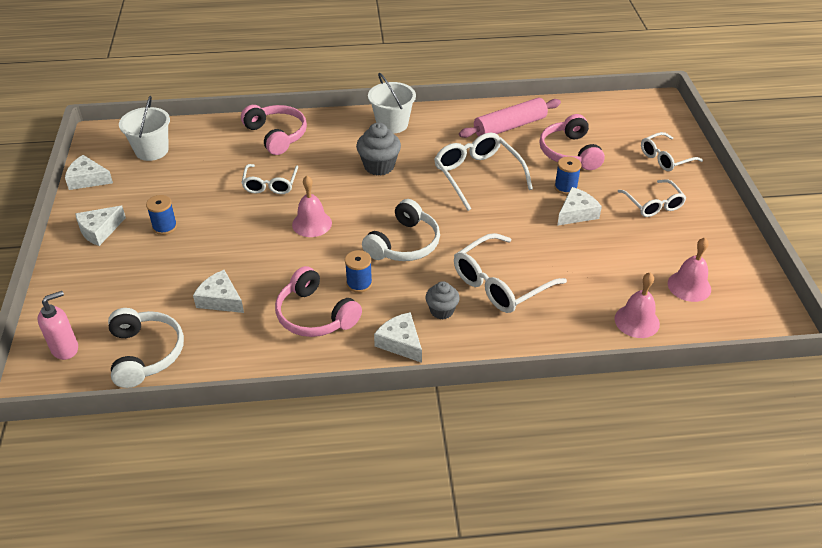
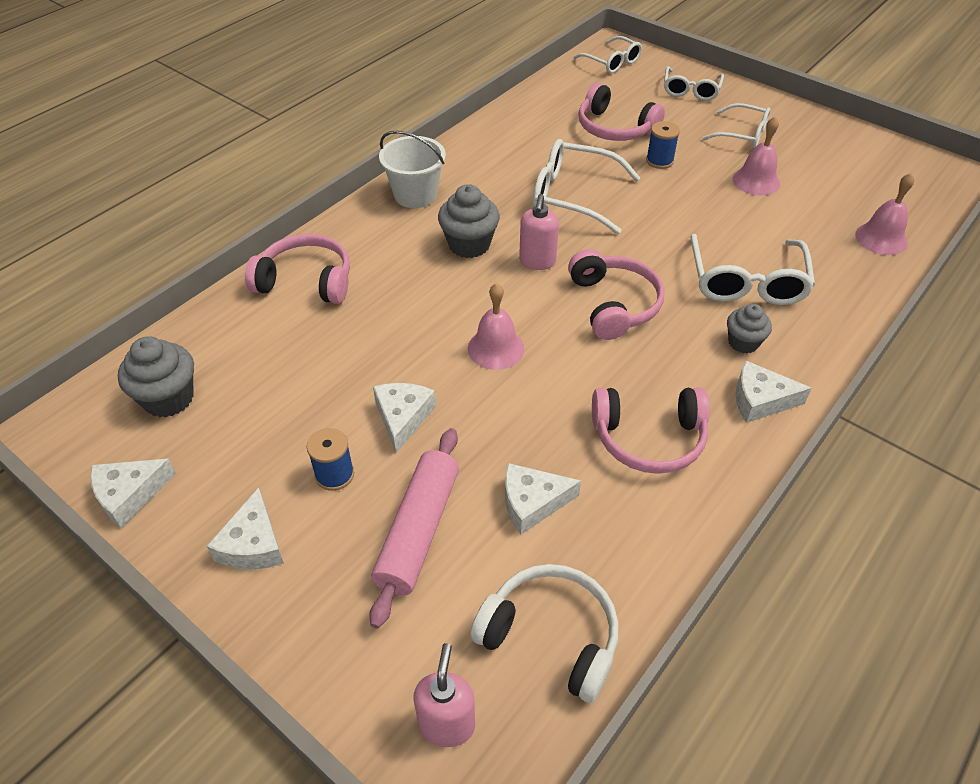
camera: 45 degrees left, 5 degrees up
white bucket [119,96,170,161] -> grey cupcake [118,337,194,417]
white glasses [241,164,298,194] -> white glasses moved to [573,36,642,73]
blue spool [345,250,372,293] -> none
white headphones [362,199,440,261] -> pink headphones [568,249,665,340]
pink rolling pin [459,98,561,138] -> pink rolling pin moved to [369,428,459,629]
white cheese [557,187,602,226] -> white cheese moved to [373,383,436,453]
pink bell [668,238,711,302] -> pink bell moved to [733,117,780,195]
none -> pink soap dispenser [519,194,559,270]

